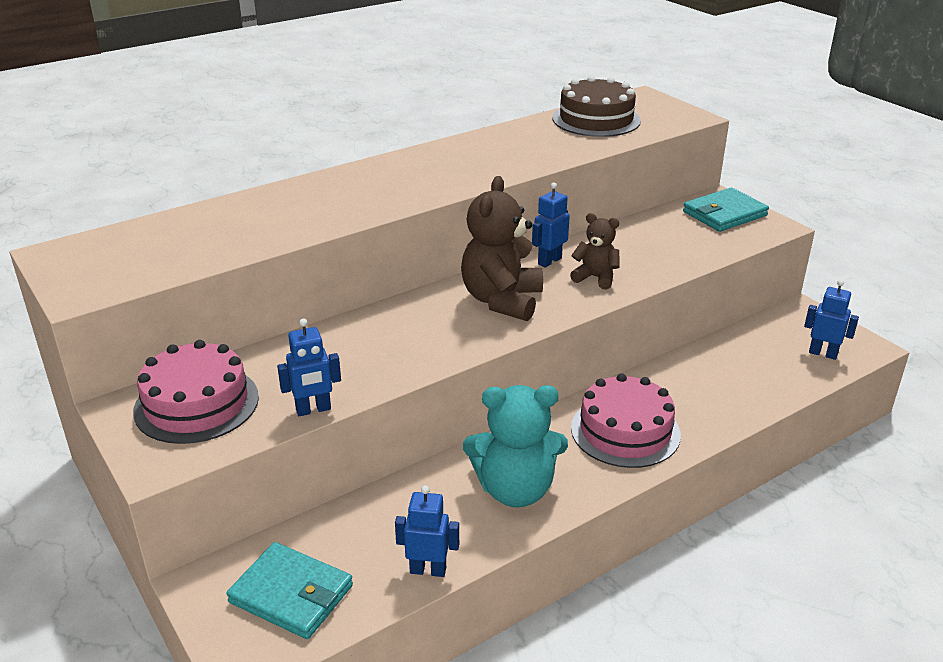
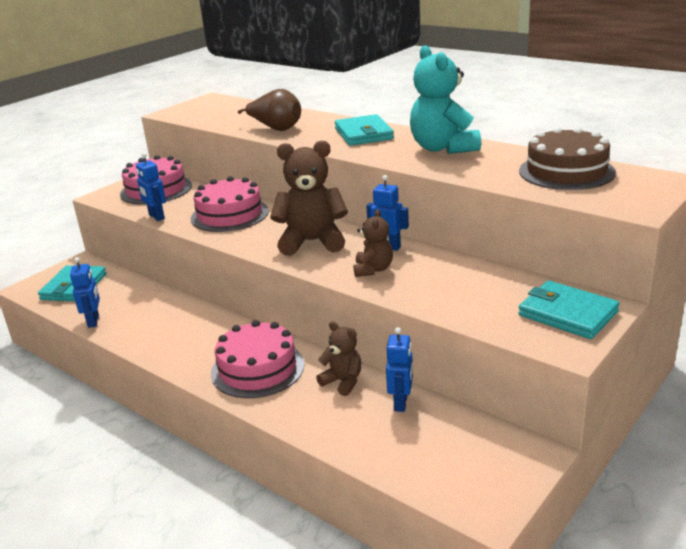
camera: 75 degrees right, 5 degrees down
turquoise teddy bear [463,385,568,508] -> turquoise teddy bear moved to [410,45,481,154]
blue robot [804,280,859,360] -> blue robot moved to [386,327,413,412]
none -> pink cake [191,176,269,232]
none -> brown pear [238,89,301,131]
none -> brown teddy bear [316,321,362,396]
none -> turquoise wallet [335,114,394,146]

